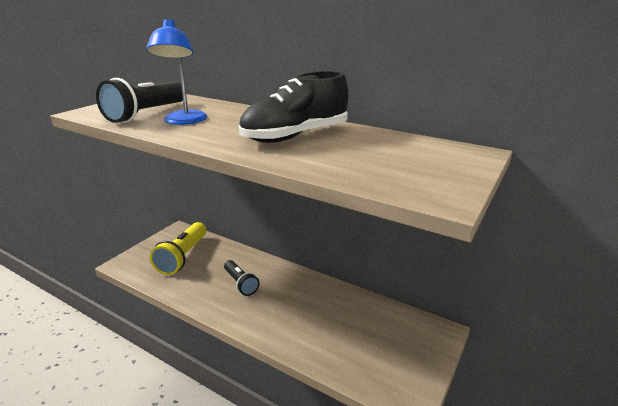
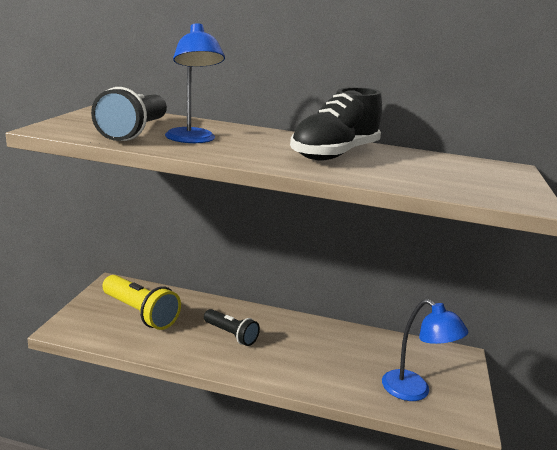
camera: 20 degrees left, 5 degrees down
yellow flashlight [150,222,206,275] -> yellow flashlight turned 45 degrees counterclockwise [102,275,181,330]
none -> blue lamp [382,299,468,401]

